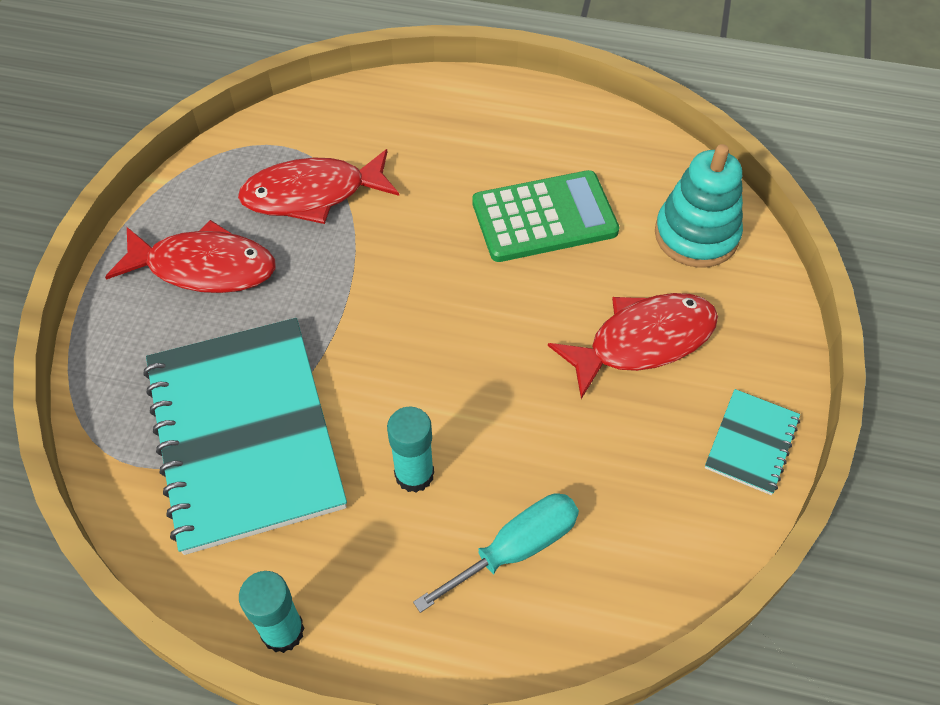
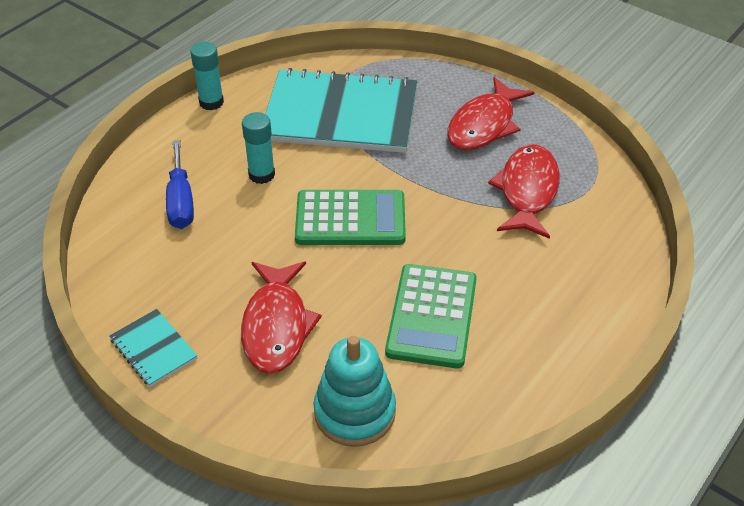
camera: 115 degrees right, 10 degrees down
turquoise screwdriver [413,493,579,613] -> blue screwdriver [166,140,194,229]
none -> green calculator [295,190,406,245]

